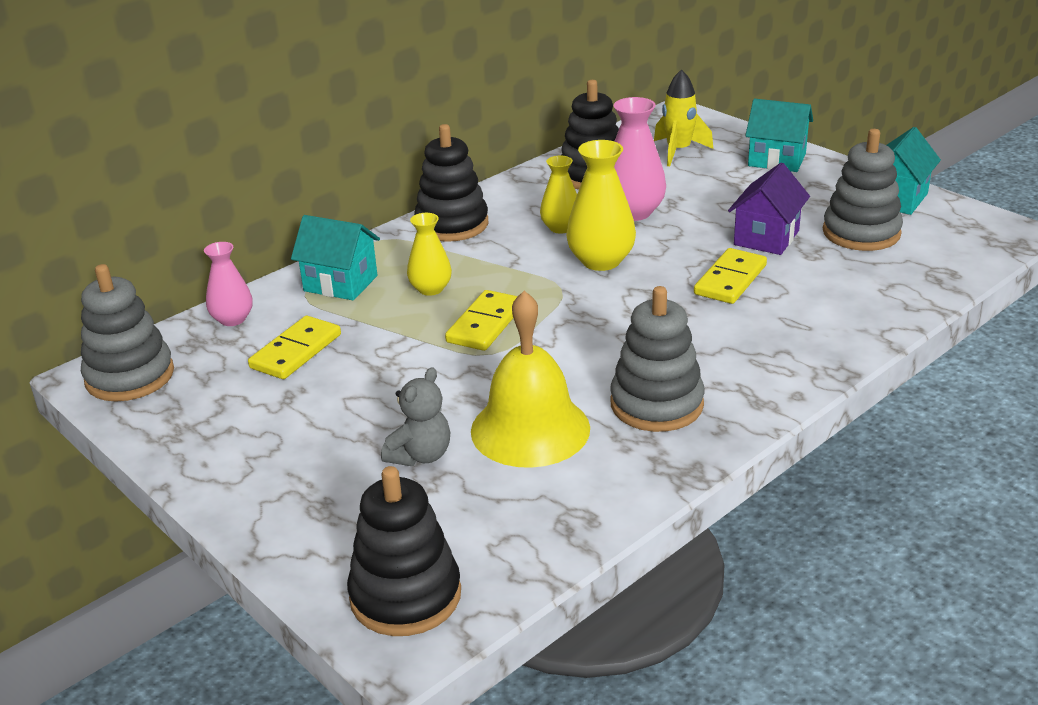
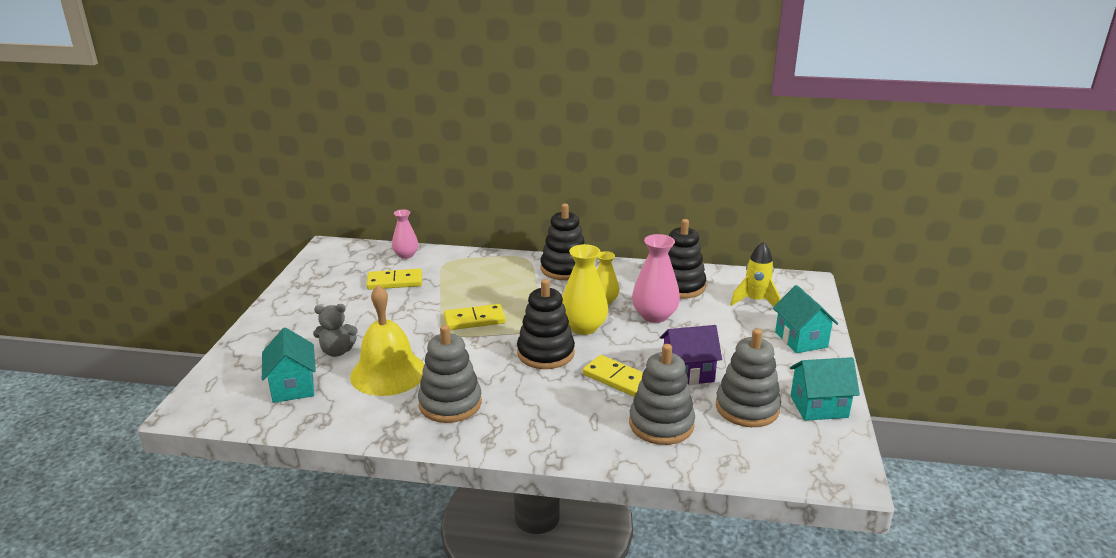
camera: 50 degrees right, 5 degrees down
grey stacking toy [81,264,174,402] -> grey stacking toy moved to [629,344,695,445]
turquoise house [291,215,380,300] -> turquoise house moved to [262,327,316,403]
black stacking toy [347,466,461,636] -> black stacking toy moved to [517,279,575,369]
yellow vase [407,213,452,296] -> none
yellow domino [694,248,767,304] -> yellow domino turned 45 degrees clockwise [583,355,643,397]

